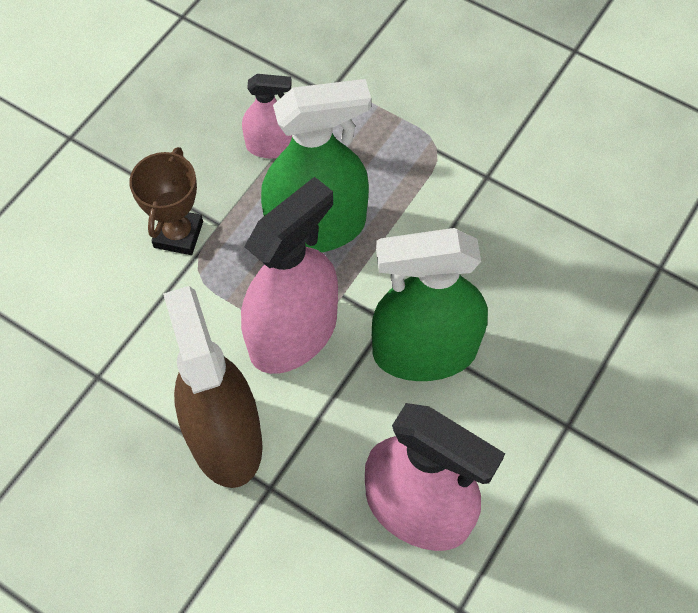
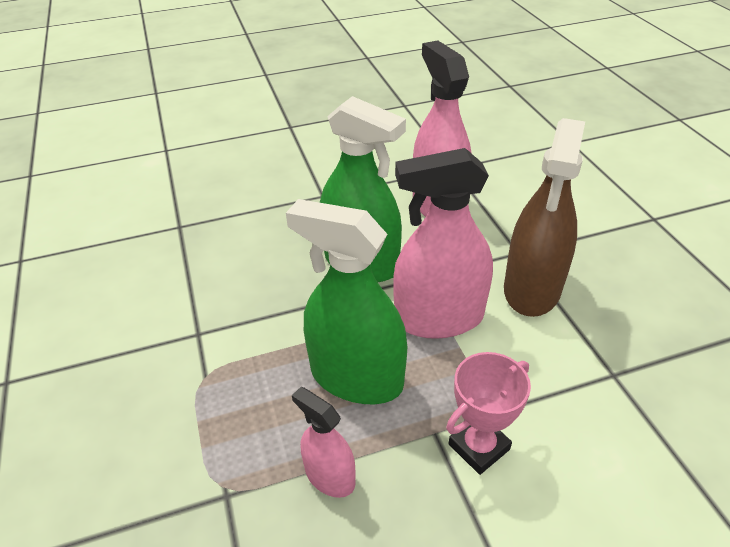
camera: 140 degrees left, 20 degrees down
brown trophy [129,147,203,255] -> pink trophy [446,352,531,475]

